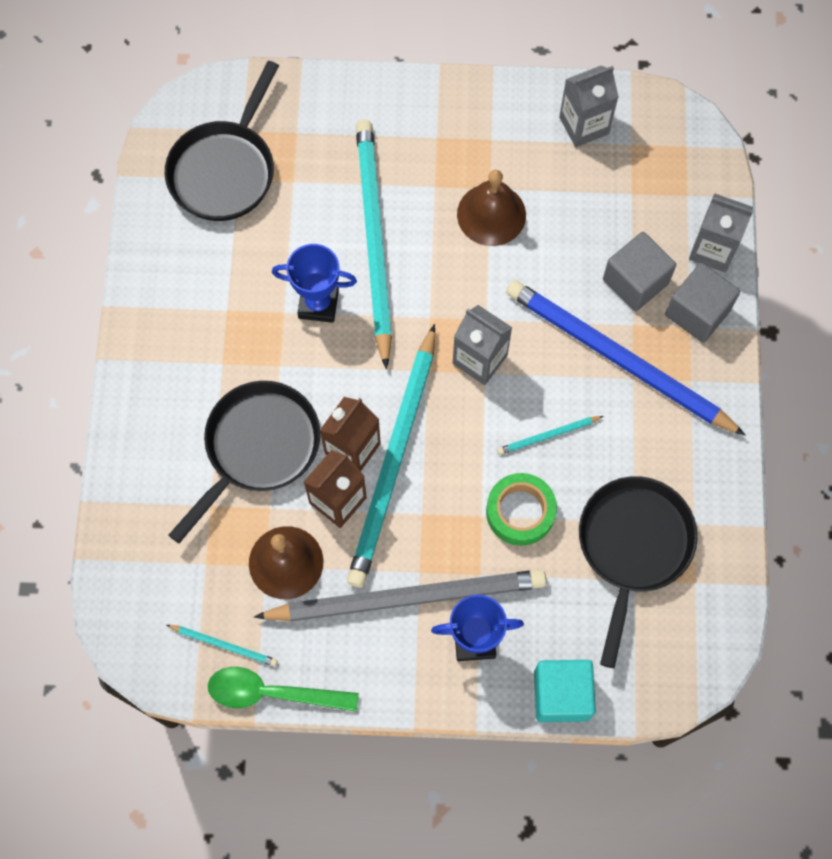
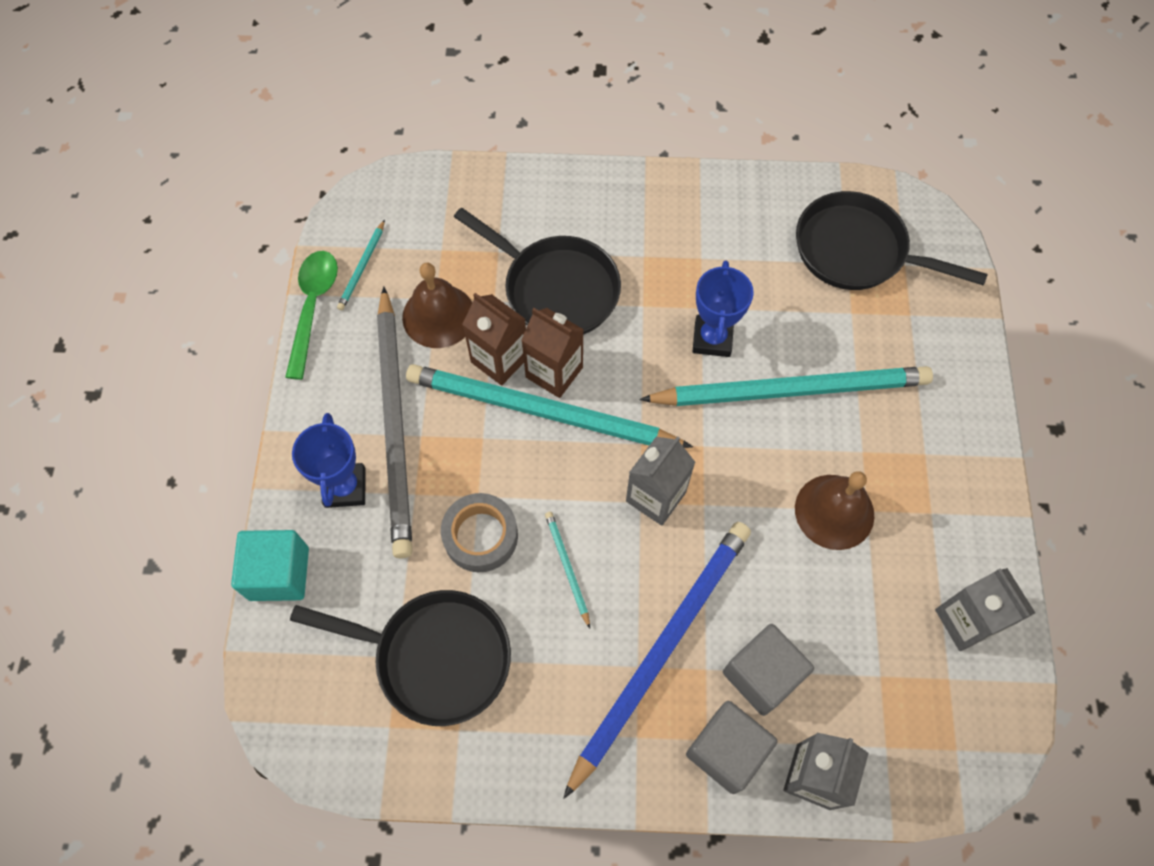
camera: 90 degrees right, 5 degrees down
green tape [486,473,557,546] -> grey tape [441,493,518,572]

